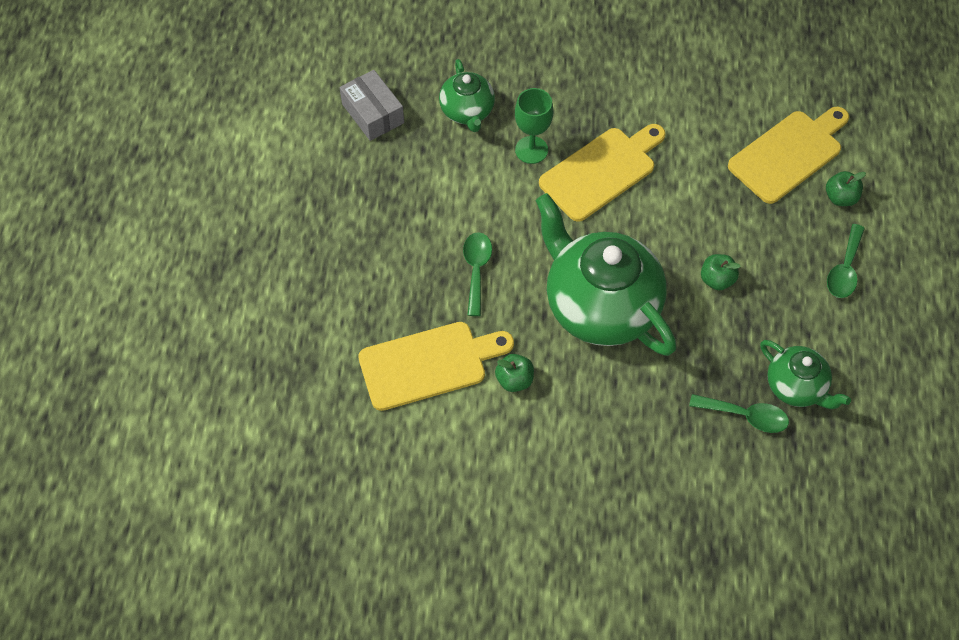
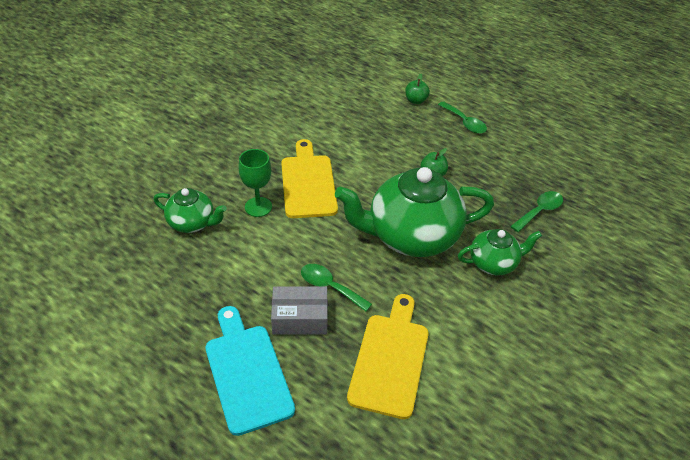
camera: 60 degrees left, 15 degrees down
grey box [340,70,404,141] -> grey box moved to [271,286,328,335]
green apple [495,354,534,392] -> none
yellow cutting board [728,107,849,204] -> none
green teapot [760,340,851,409] -> green teapot moved to [458,229,542,276]
none -> turquoise cutting board [205,306,295,436]

